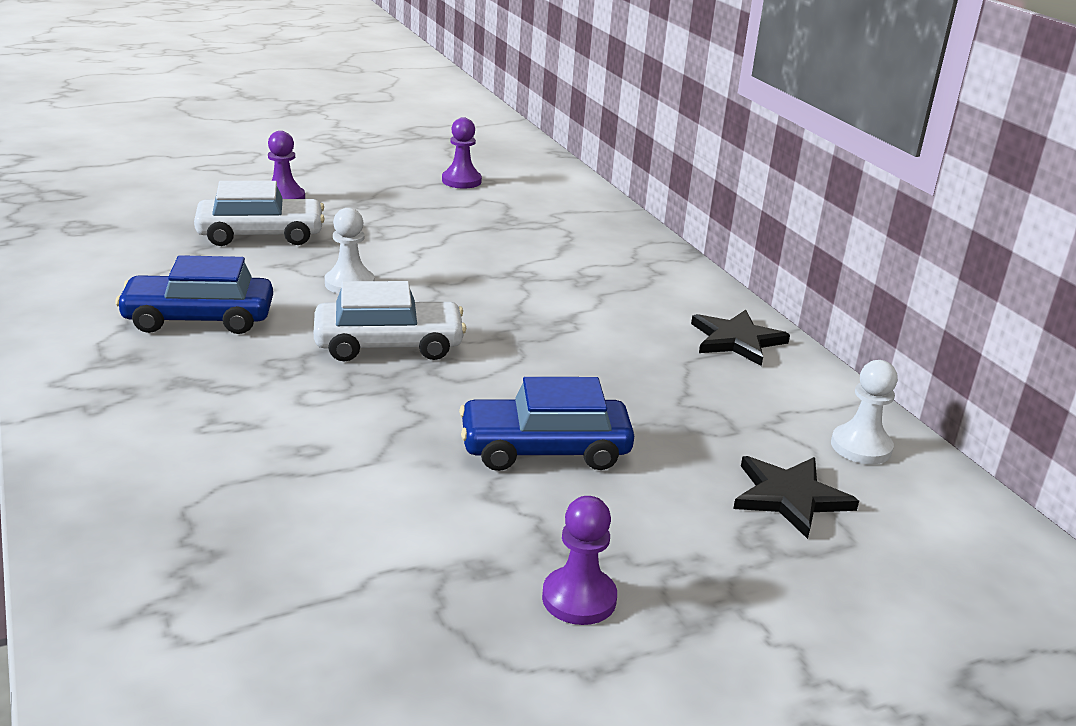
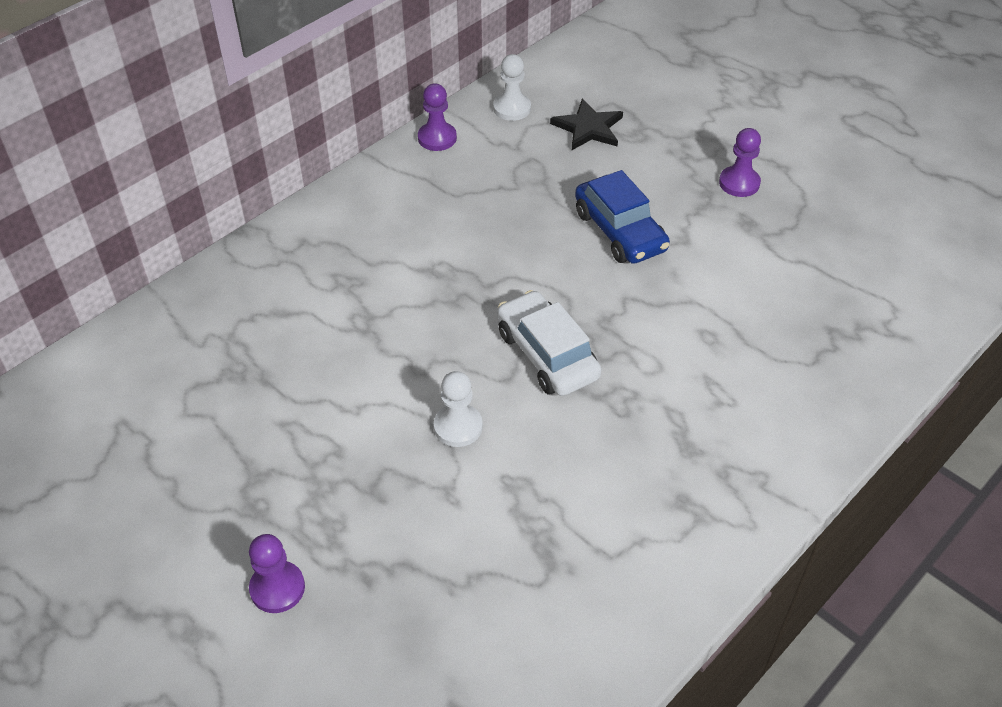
camera: 110 degrees left, 20 degrees up
blue car [115,255,273,334] -> none
white car [194,181,325,246] -> none
purple pawn [442,117,482,189] -> purple pawn moved to [418,83,457,151]
black star [691,310,790,366] -> none

